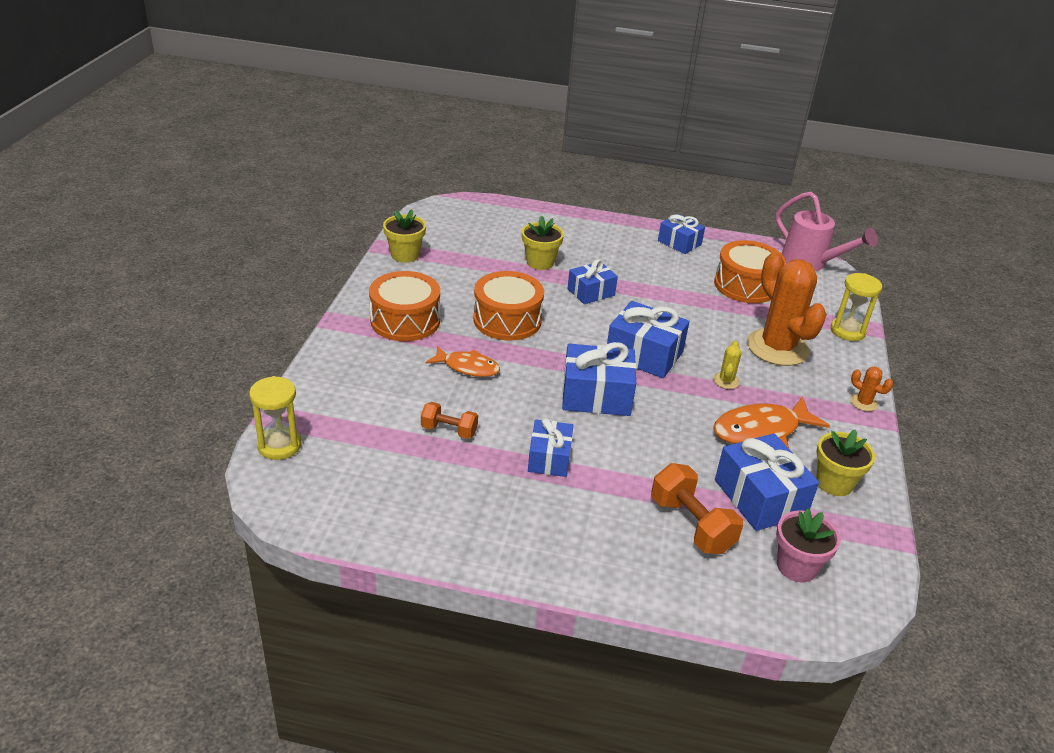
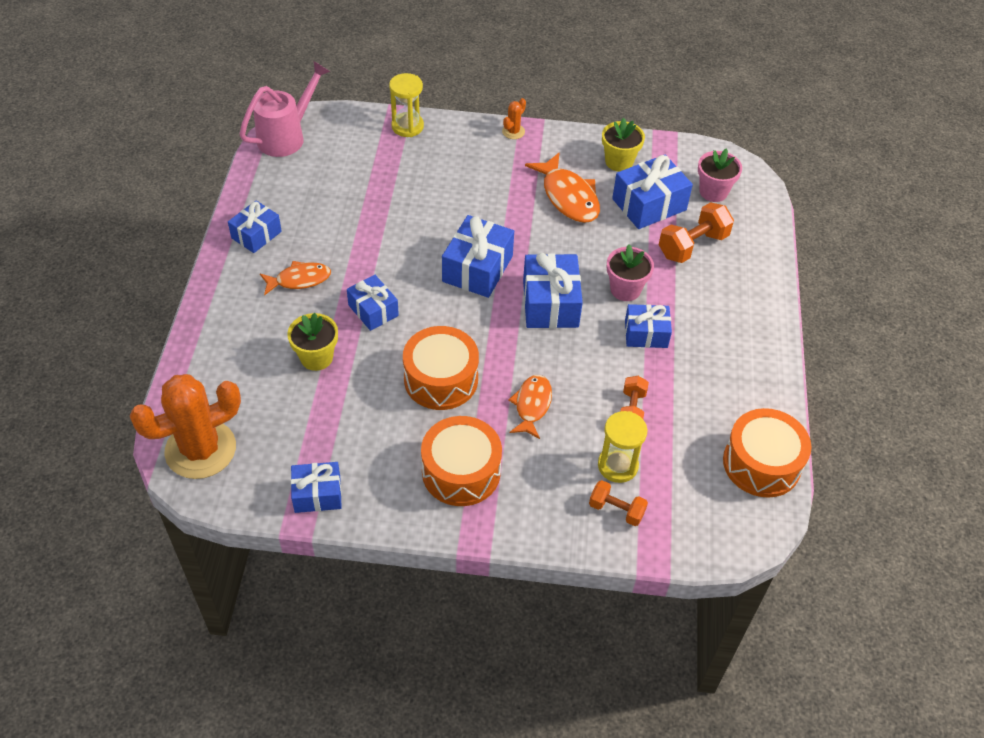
camera: 95 degrees left, 15 degrees up
yellow hourglass [249,376,301,460] -> yellow hourglass moved to [598,411,648,483]
yellow flower pot [383,209,426,262] -> blue gift [291,462,342,513]
yellow cactus [713,341,742,389] -> none
orange drum [714,240,785,303] -> orange drum moved to [723,408,811,498]
orange cactus [747,252,827,366] -> orange cactus moved to [130,374,241,479]
none -> orange fish [260,261,331,296]
none -> orange dumbbell [589,480,648,526]
none -> pink flower pot [607,244,654,301]

